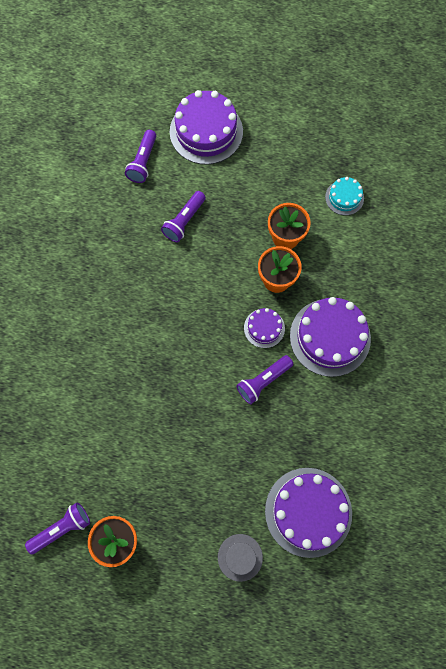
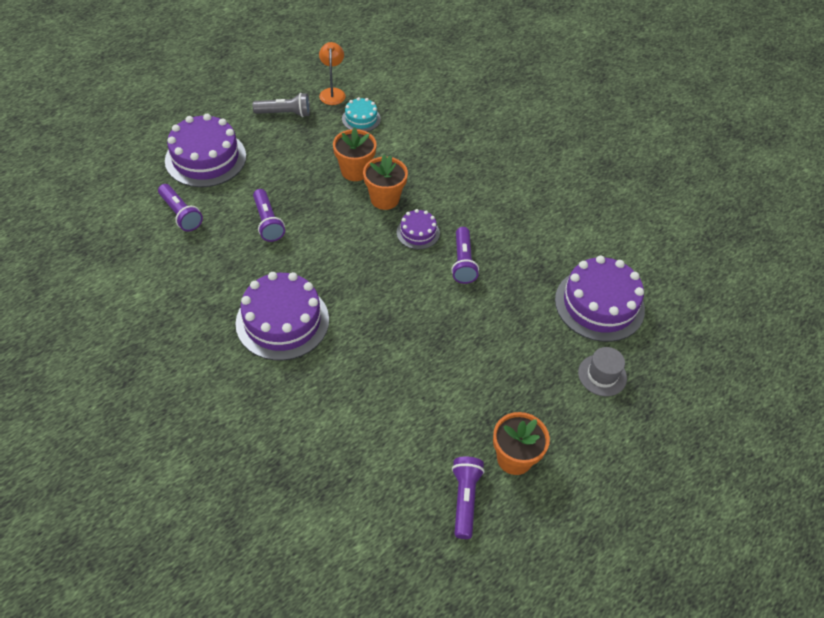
camera: 55 degrees left, 20 degrees down
purple cake [290,297,371,377] -> purple cake moved to [236,272,329,361]
none -> grey flashlight [253,93,310,117]
none -> orange lamp [319,42,346,105]

